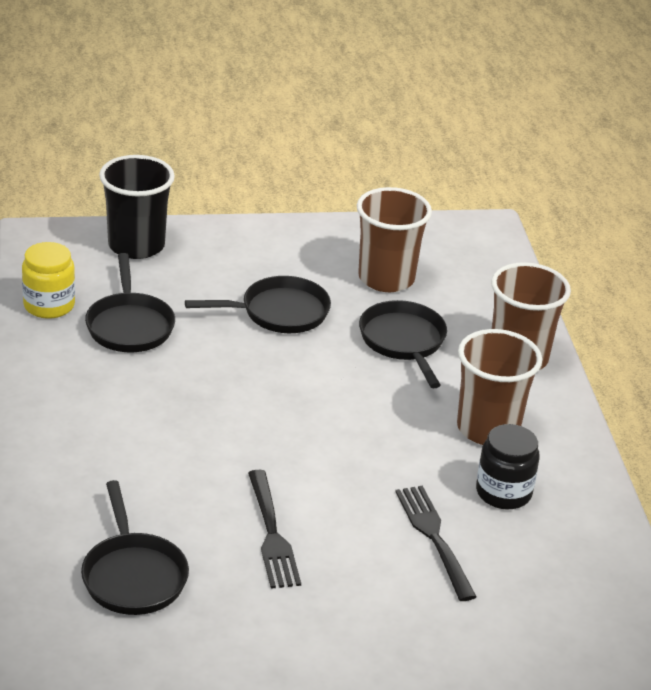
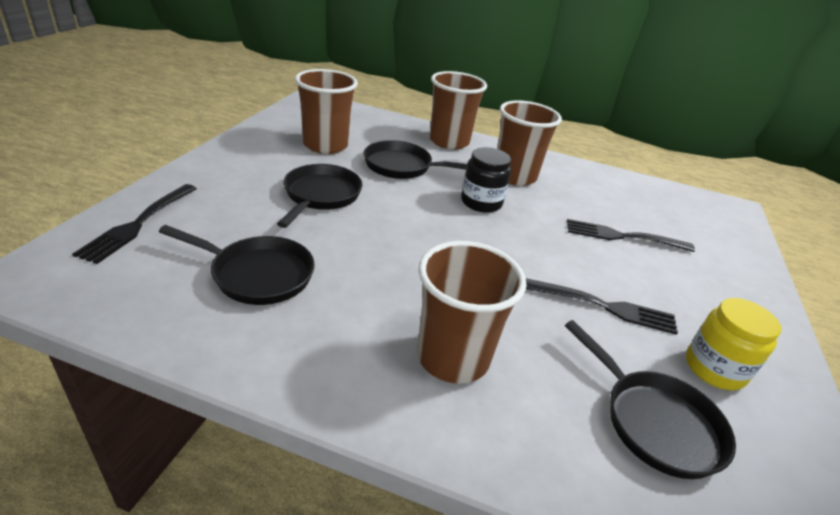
camera: 65 degrees left, 0 degrees up
yellow jar [22,242,75,319] -> yellow jar moved to [686,298,781,390]
black pan [81,480,189,615] -> black pan turned 45 degrees clockwise [565,320,736,479]
black cup [99,155,175,259] -> black fork [72,184,197,264]
black jar [476,424,540,509] -> black jar moved to [461,147,511,213]
none -> brown cup [417,241,526,384]

